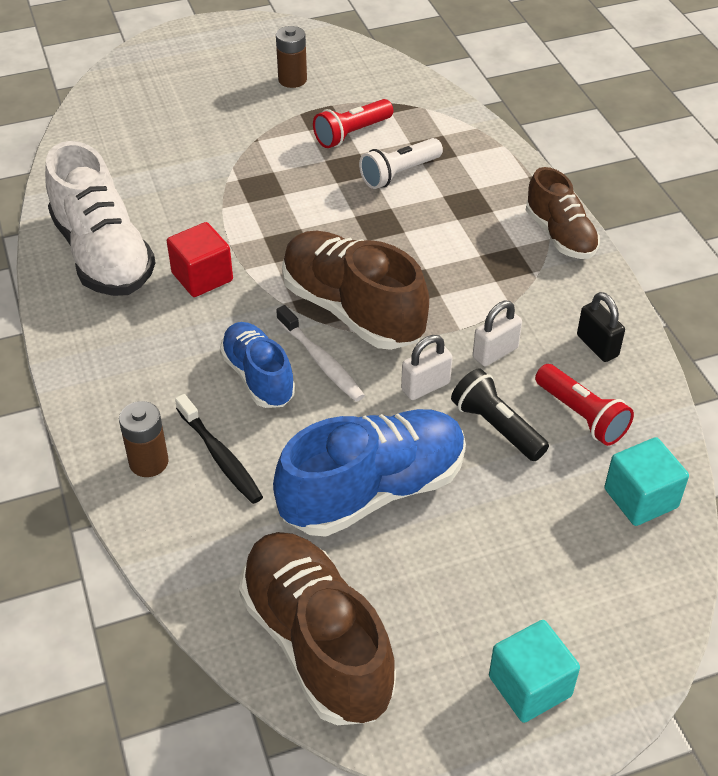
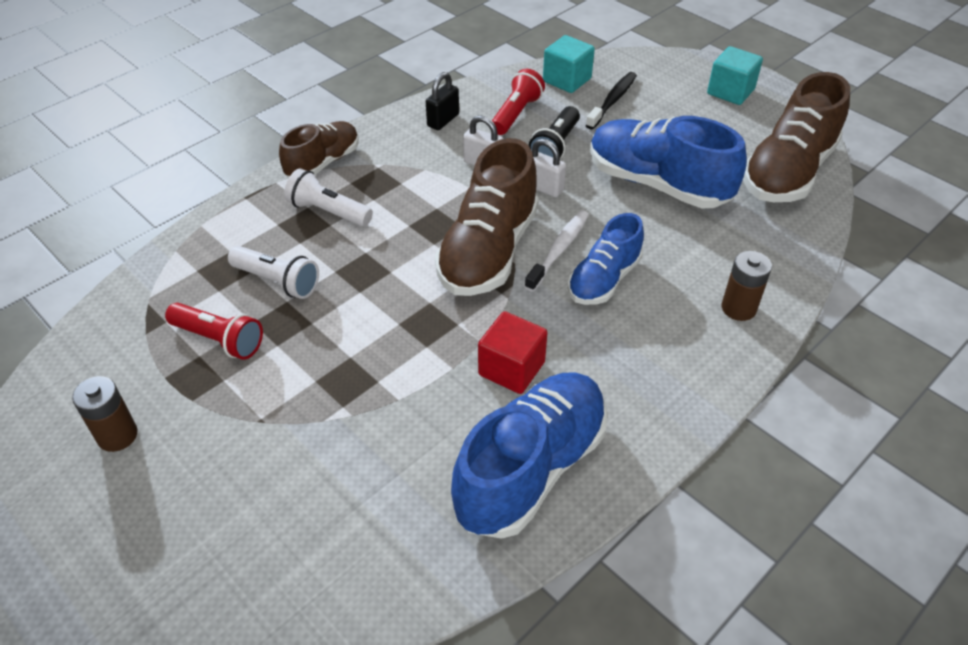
camera: 115 degrees left, 0 degrees up
white shoe [45,141,156,296] -> blue shoe [451,372,607,539]
black toothbrush [175,394,263,504] -> black toothbrush moved to [585,72,637,129]
none -> white flashlight [284,168,373,227]

